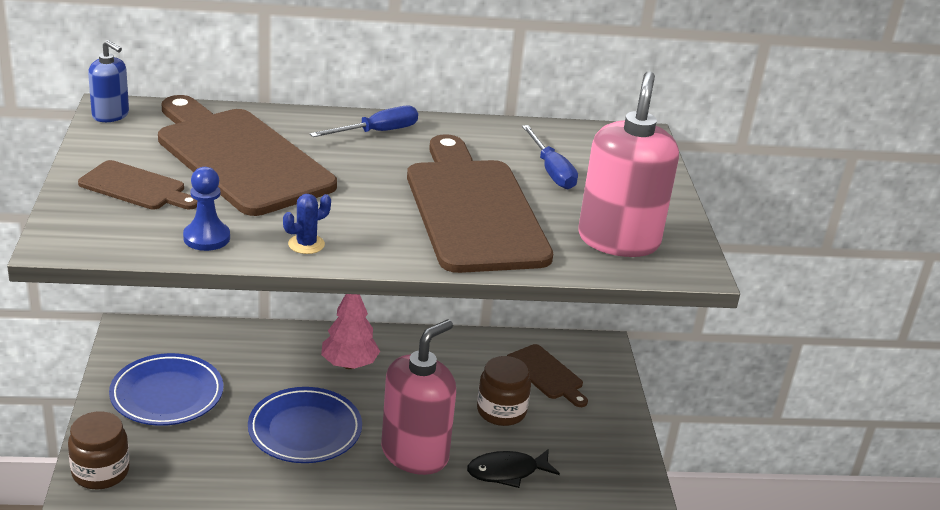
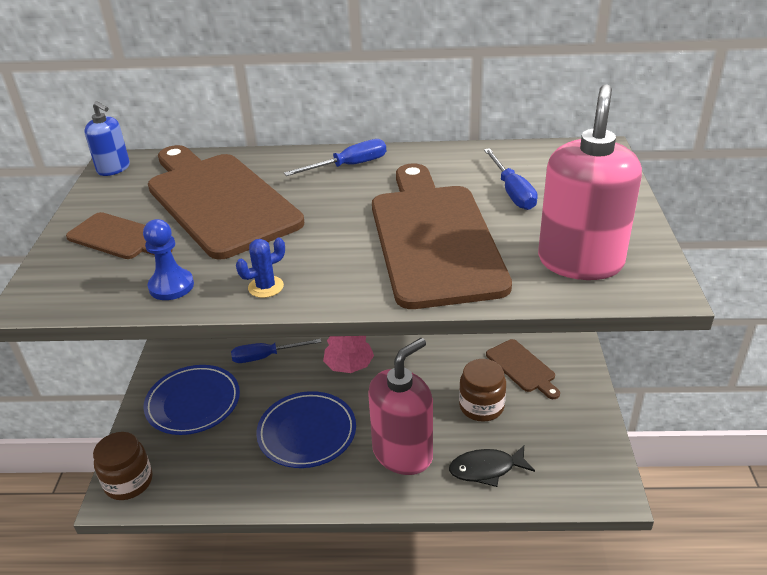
camera: 10 degrees right, 5 degrees up
none -> blue screwdriver [231,339,321,363]

